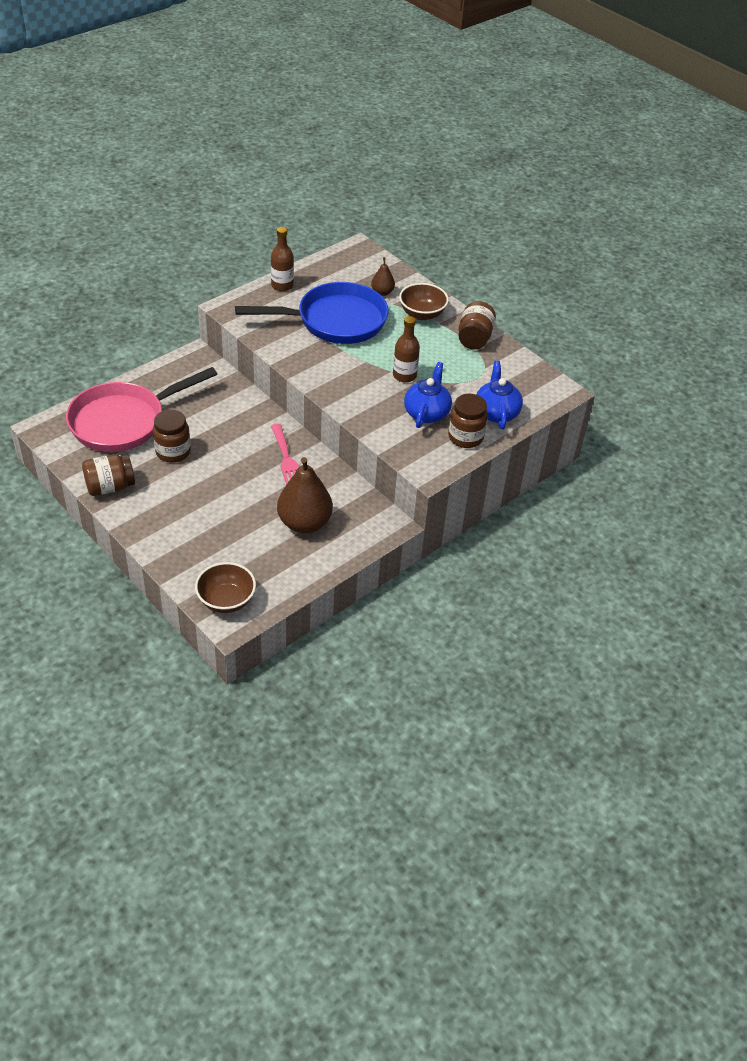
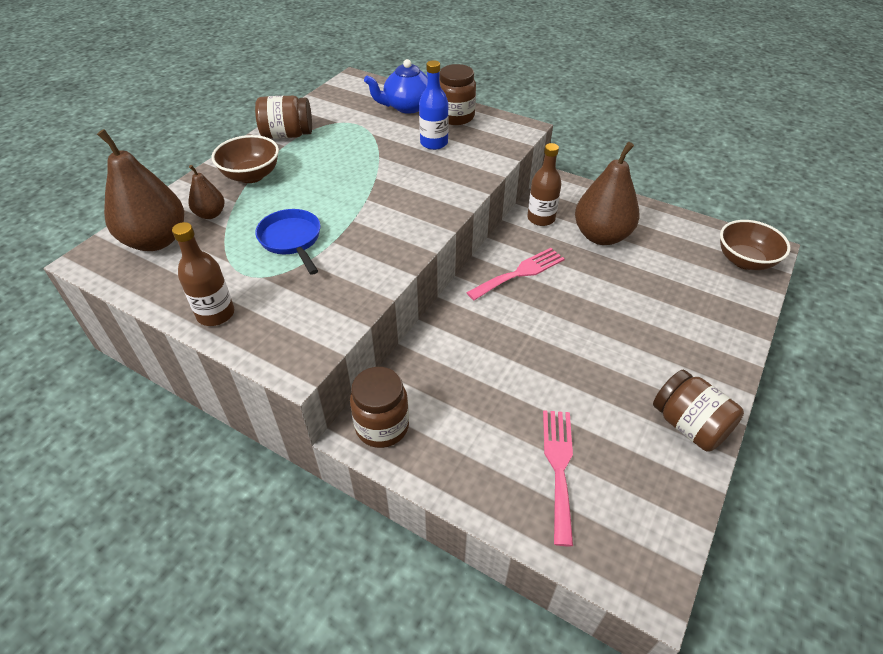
camera: 105 degrees left, 0 degrees up
pink pan [66,367,217,452] -> pink fork [543,410,573,546]
brown jar [153,409,191,463] -> brown jar moved to [350,367,409,448]
blue pan [235,282,389,344] -> blue pan [255,209,321,275], size x0.50
brown bottle [393,316,420,383] -> brown bottle moved to [527,143,561,226]
blue teapot [404,362,452,428] -> blue bottle [419,60,449,150]
none -> brown pear [97,129,184,251]

